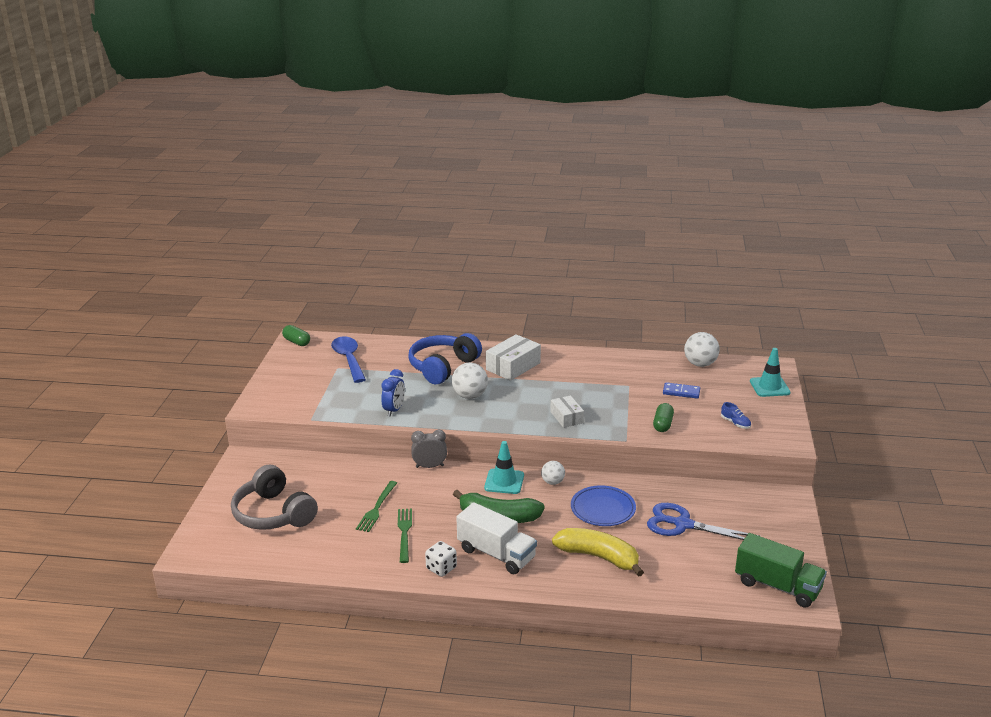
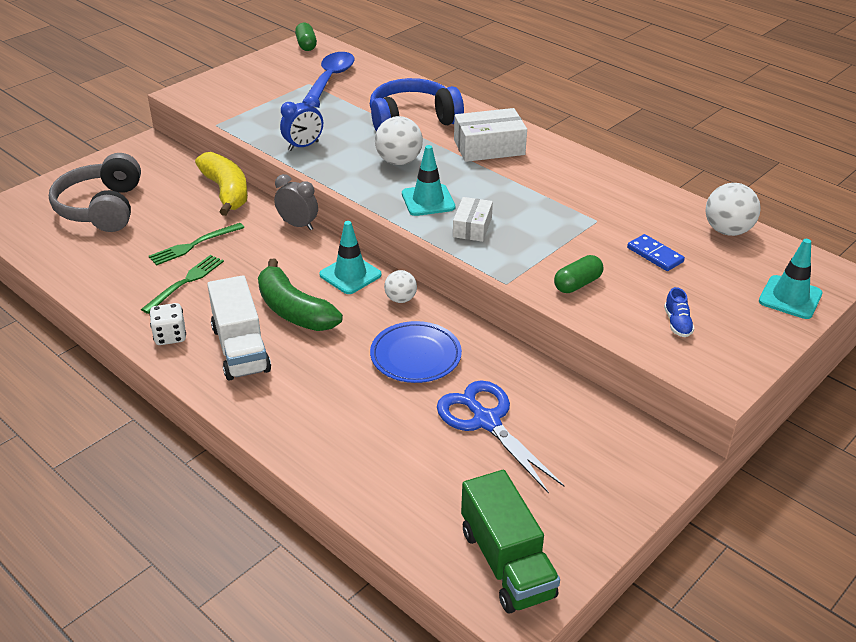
camera: 35 degrees right, 10 degrees up
yellow banana [552,528,644,577] -> yellow banana moved to [195,152,248,216]
none -> turquoise traffic cone [402,145,455,216]

